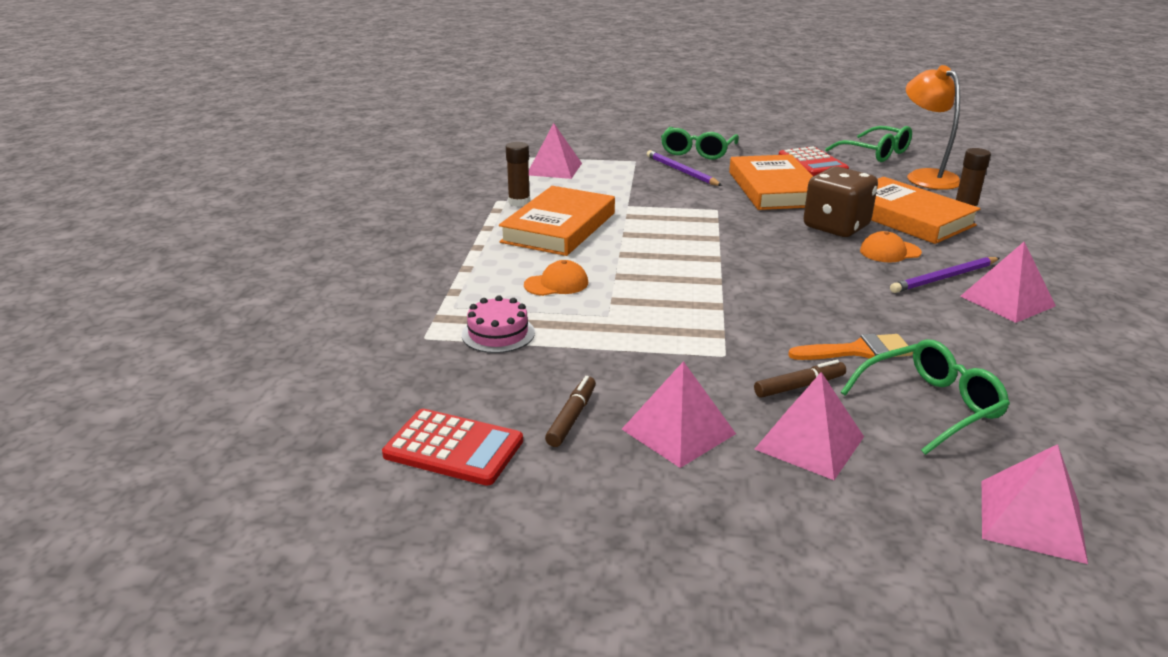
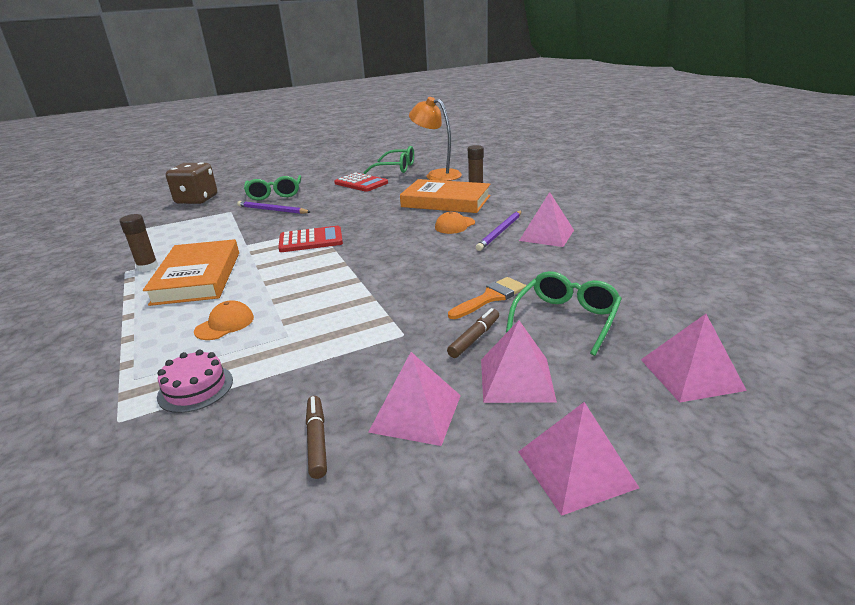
camera: 30 degrees left, 0 degrees up
red calculator [382,409,523,486] -> red calculator moved to [278,226,343,252]
pink pyramid [529,123,582,179] -> pink pyramid moved to [518,402,639,516]
orange book [729,154,813,210] -> none
brown dice [803,166,878,237] -> brown dice moved to [166,162,217,204]

